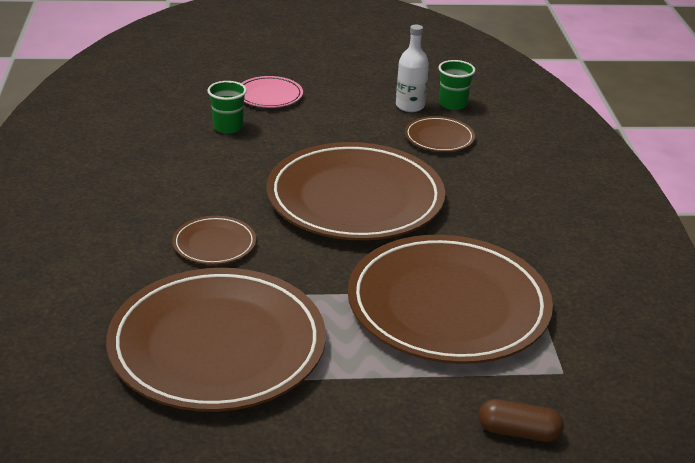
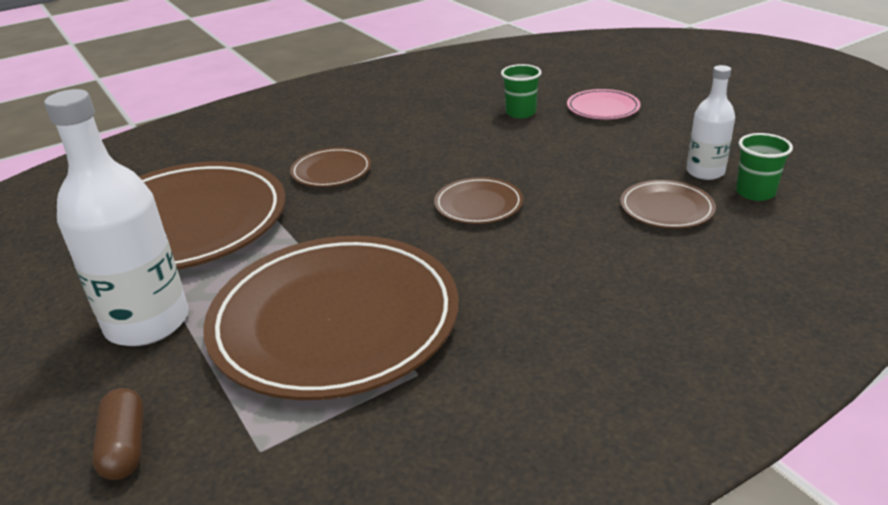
camera: 65 degrees right, 0 degrees up
brown plate [267,142,445,240] -> brown plate [434,177,523,224], size x0.44
none -> white bottle [44,89,189,346]

